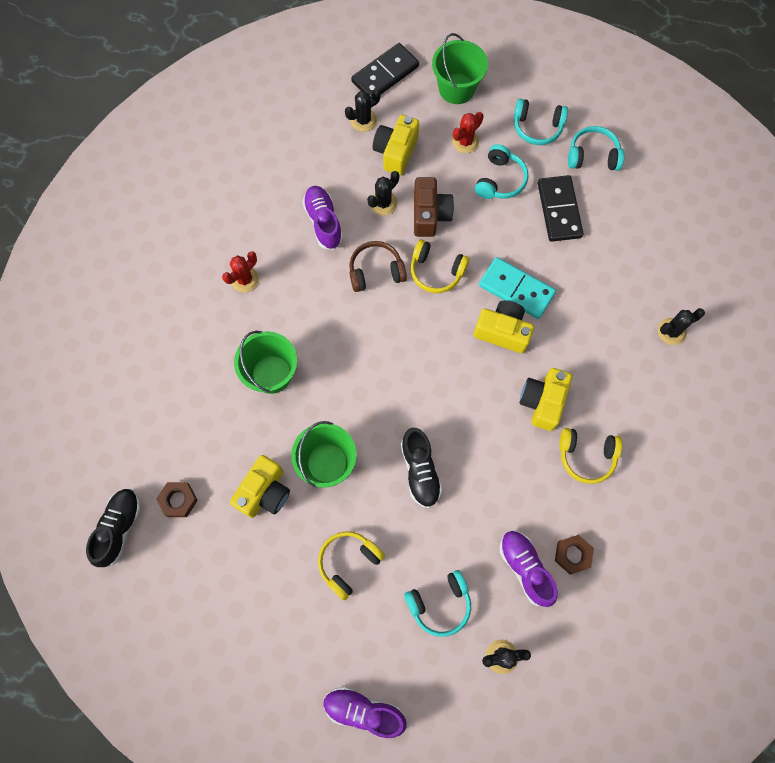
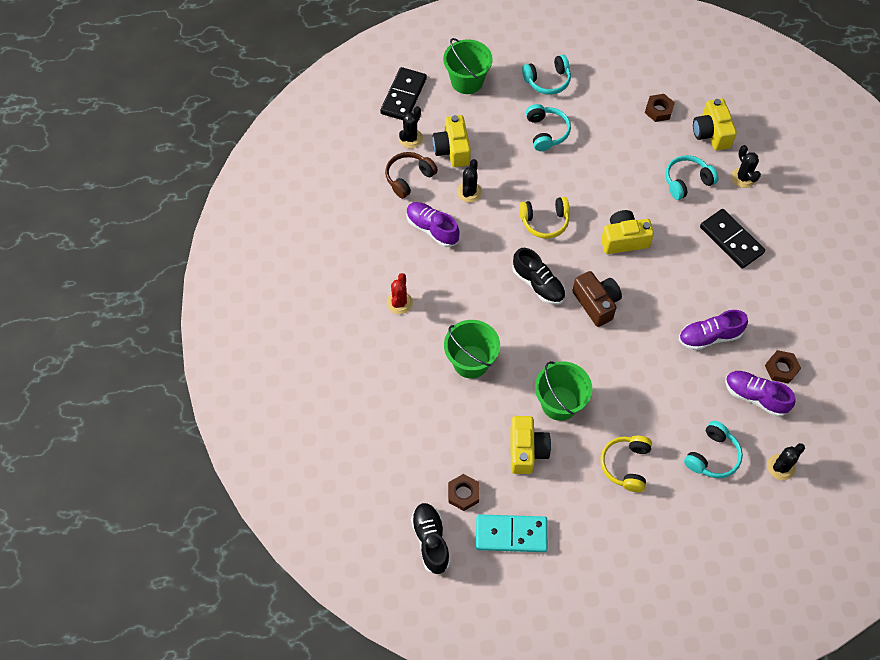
camera: 30 degrees left, 10 degrees down
purple shoe [323,687,407,738] -> purple shoe moved to [679,310,748,350]
brown headphones [349,241,407,292] -> brown headphones moved to [385,152,438,199]
black shoe [401,428,442,508] -> black shoe moved to [512,248,565,305]
brown camera [414,177,454,237] -> brown camera moved to [572,271,622,327]
red cactus [452,112,484,153] -> none
turquoise domino [479,257,556,319] -> turquoise domino moved to [476,514,548,552]
yellow camera [520,368,572,431] -> yellow camera moved to [693,99,737,150]
black domino [538,175,584,242] -> black domino moved to [700,209,765,269]
yellow headphones [559,428,622,484] -> none
turquoise headphones [568,126,624,171] -> turquoise headphones moved to [665,155,719,200]
black cactus [658,308,705,345] -> black cactus turned 60 degrees counterclockwise [731,145,761,188]
none -> brown nut [645,94,675,122]

